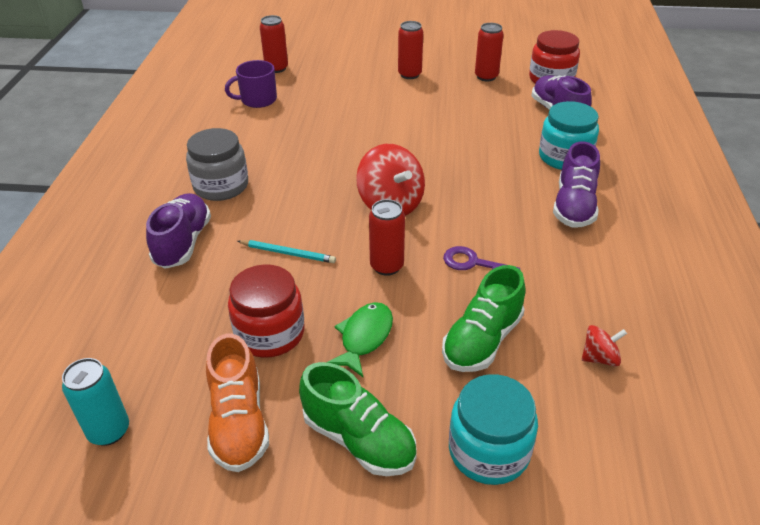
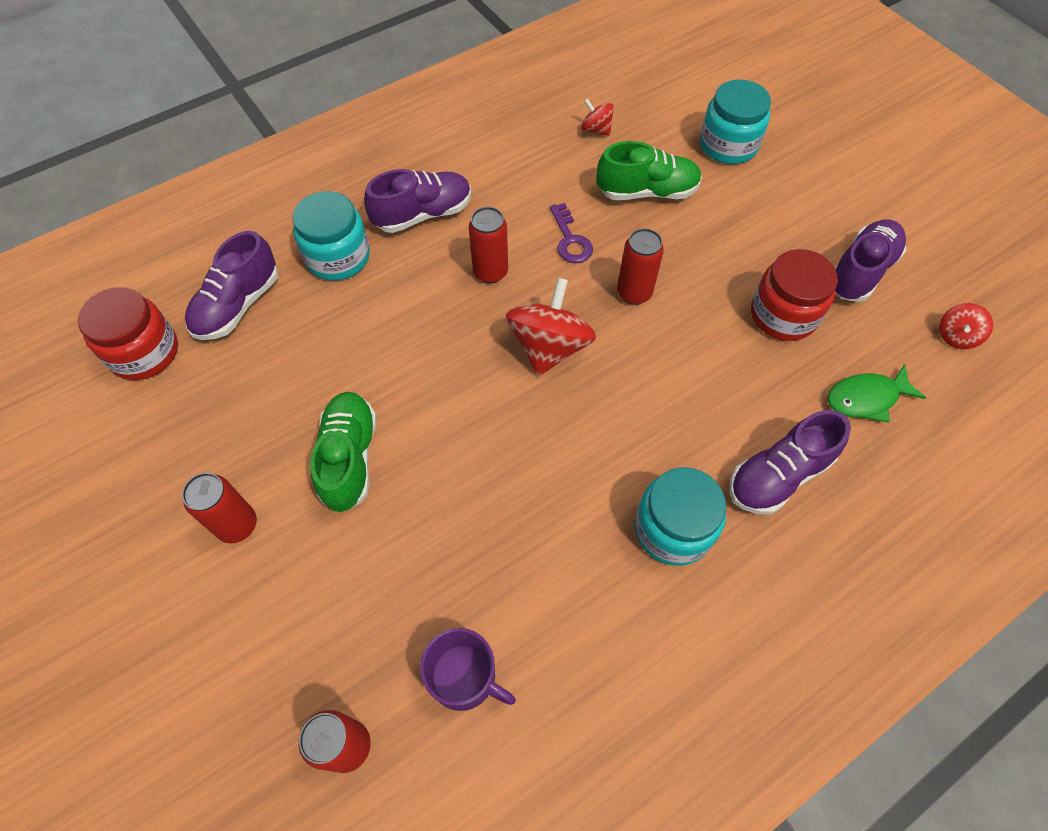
camera: 130 degrees left, 20 degrees up
turquoise can [62,358,129,446] -> red spinning top [939,303,993,349]
grey jar [186,128,248,201] -> turquoise jar [635,467,726,566]
orange shoe [206,334,269,472] -> purple shoe [835,220,906,302]
turquoise pencil [238,240,336,263] -> none
green shoe [299,362,417,476] -> green shoe moved to [310,392,377,512]
green fish [328,302,393,377] -> green fish moved to [827,365,926,422]
red can [475,23,504,81] -> red can moved to [469,207,508,283]

